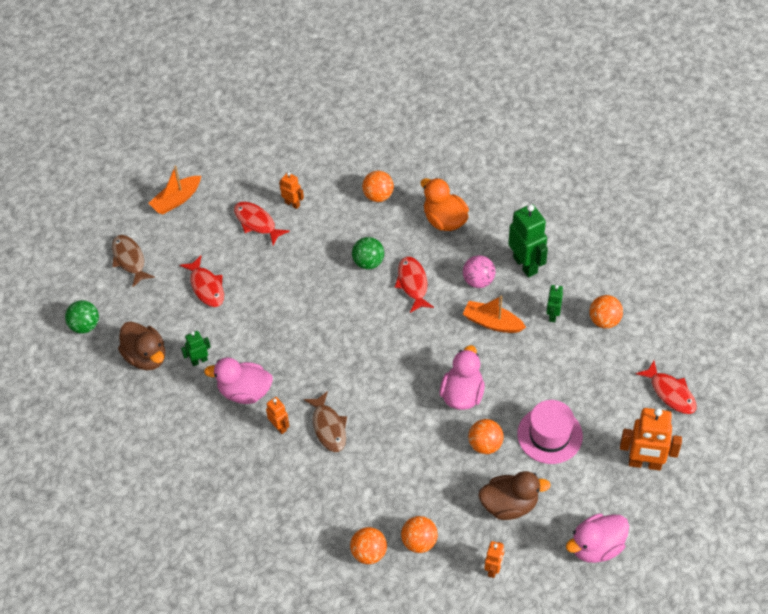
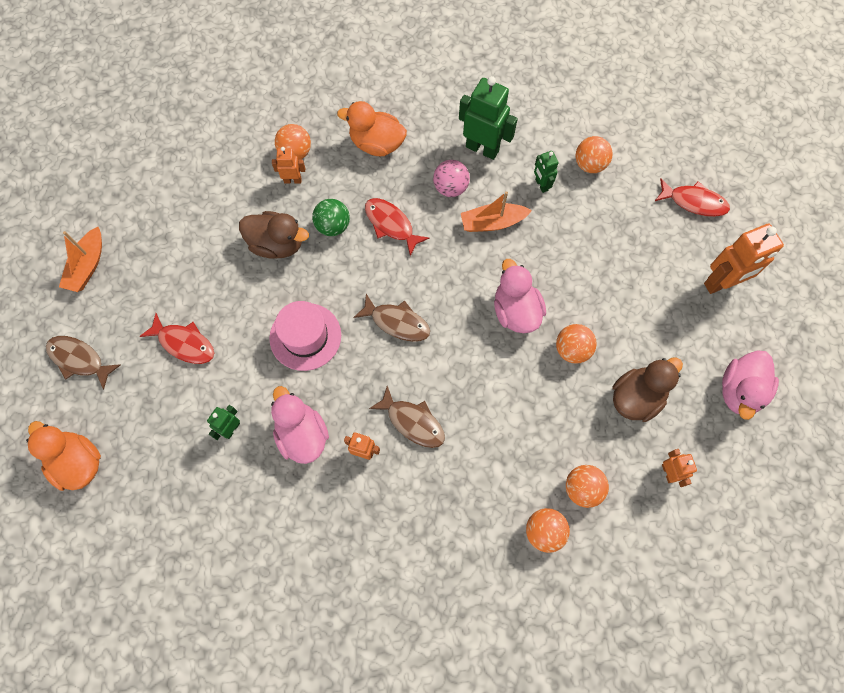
camera: 35 degrees left, 15 degrees up
green ball [65,300,99,334] -> orange duck [26,421,101,491]
brown duck [118,321,165,370] -> brown duck moved to [239,211,309,259]
pink duck [204,357,273,404] -> pink duck turned 90 degrees clockwise [271,386,329,464]
red fish [234,202,290,245] -> none
orange robot [279,172,304,209] -> orange robot moved to [272,147,305,184]
pink hat [517,400,583,464] -> pink hat moved to [269,301,341,371]
none -> brown fish [353,294,430,342]

